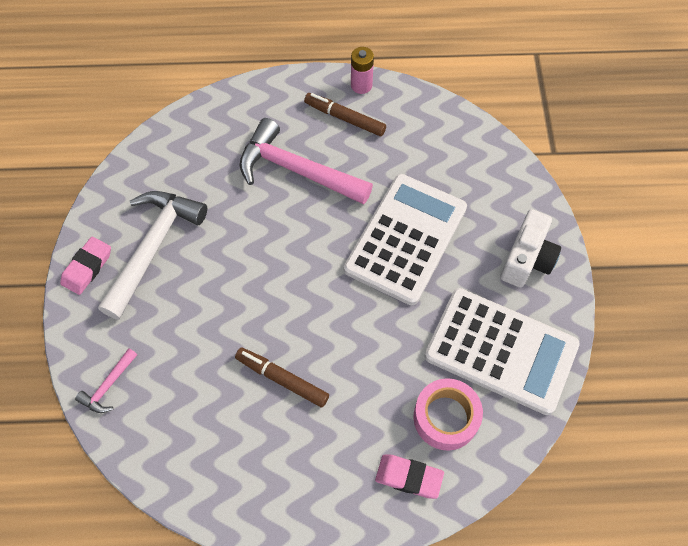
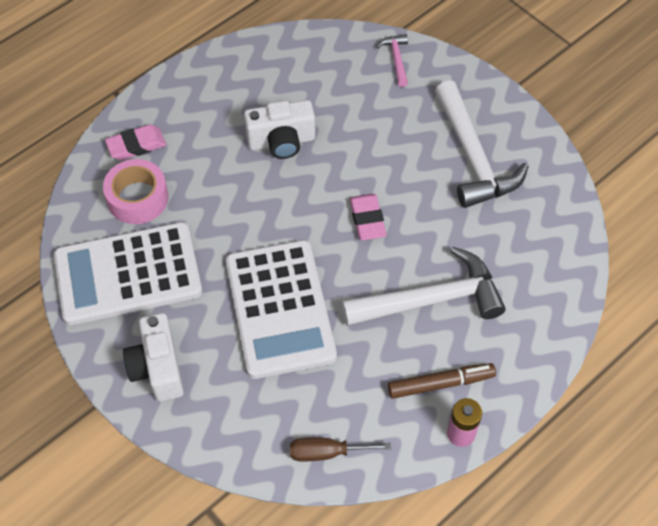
camera: 140 degrees right, 5 degrees down
pink eraser [60,237,111,295] -> pink eraser moved to [350,194,387,240]
brown marker [235,347,329,408] -> white camera [244,100,315,159]
pink hammer [240,118,373,205] -> white hammer [342,247,506,326]
none -> brown screwdriver [290,438,391,461]

